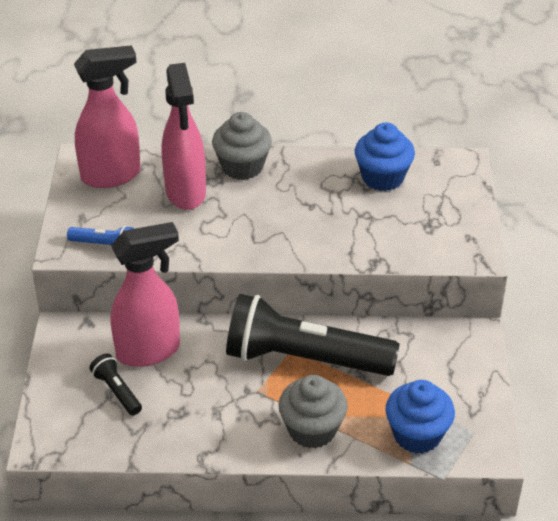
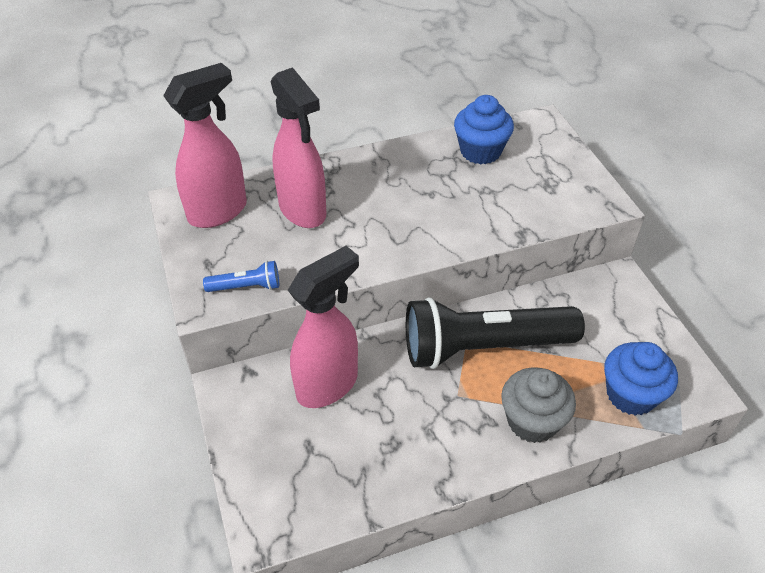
camera: 20 degrees left, 5 degrees up
black flashlight [90,354,142,415] -> none
grey cupcake [212,112,272,180] -> none

